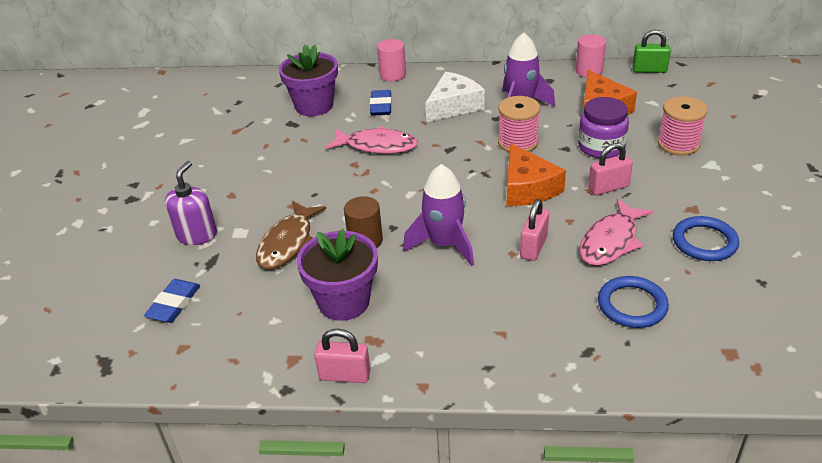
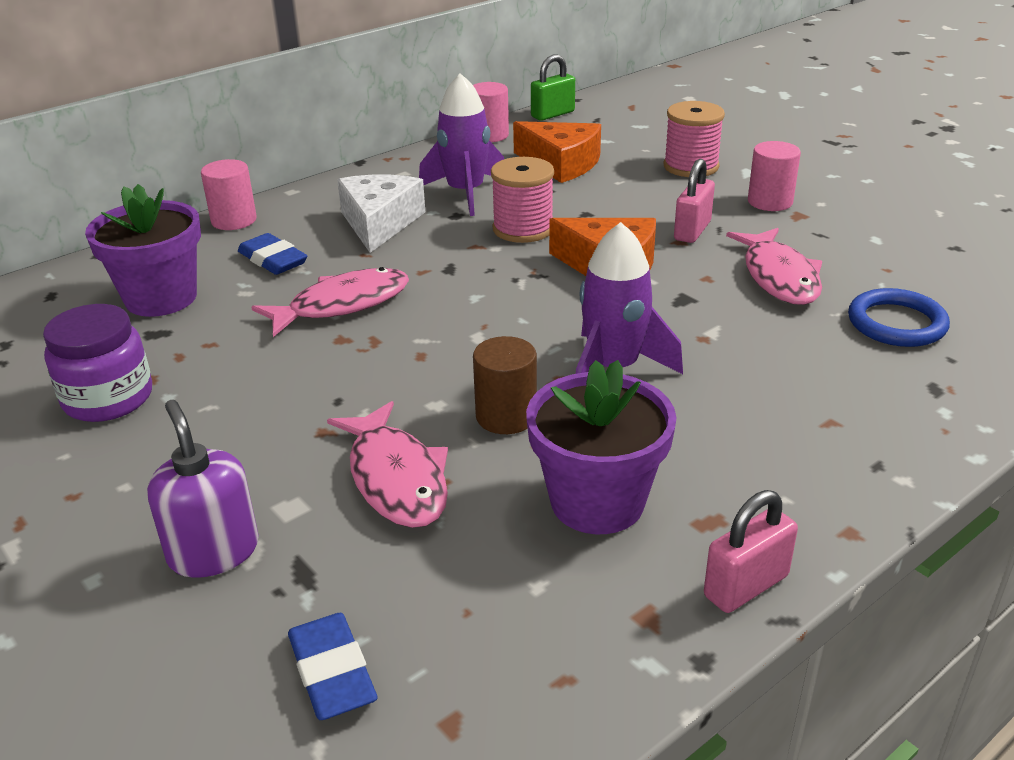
camera: 45 degrees left, 5 degrees down
brown fish [256,201,326,269] -> pink fish [327,401,448,528]
pink padlock [520,199,549,261] -> none
purple jar [578,97,629,158] -> purple jar moved to [43,304,152,422]
blue ring [673,216,739,261] -> none
none -> pink cylinder [748,141,801,211]

